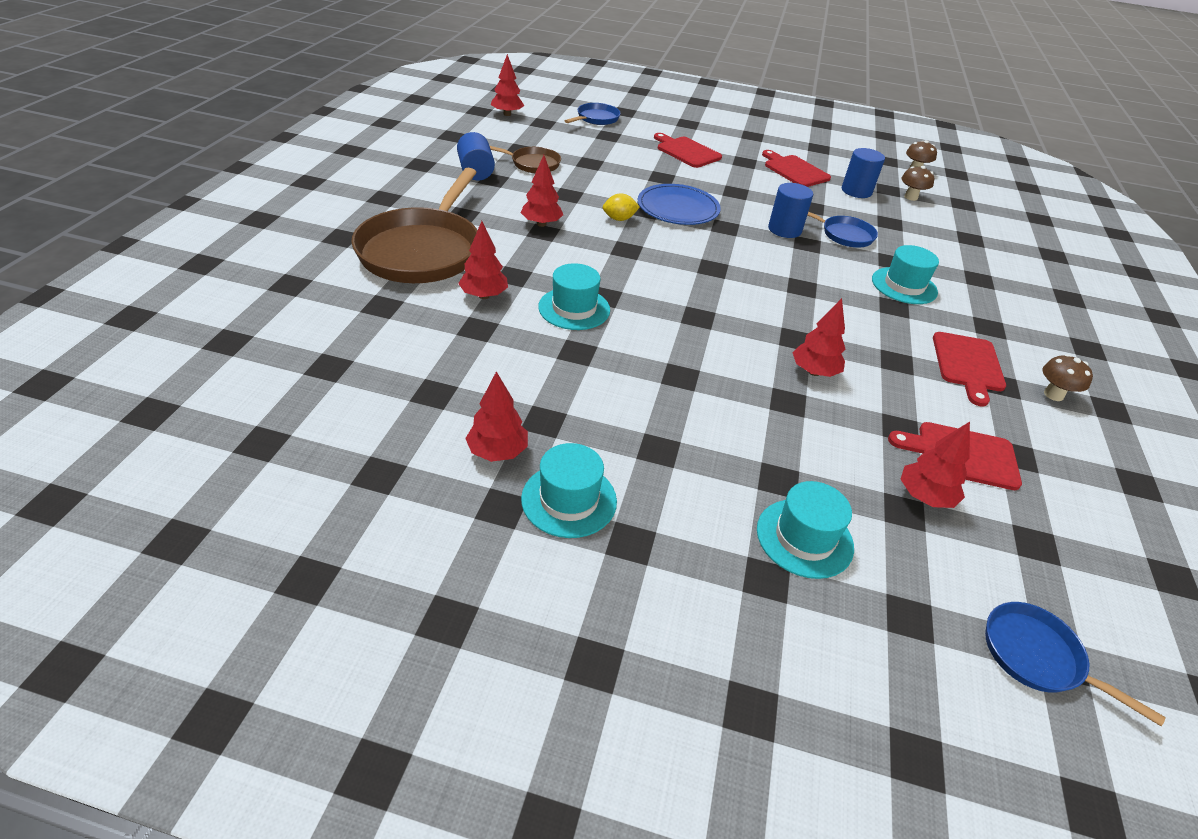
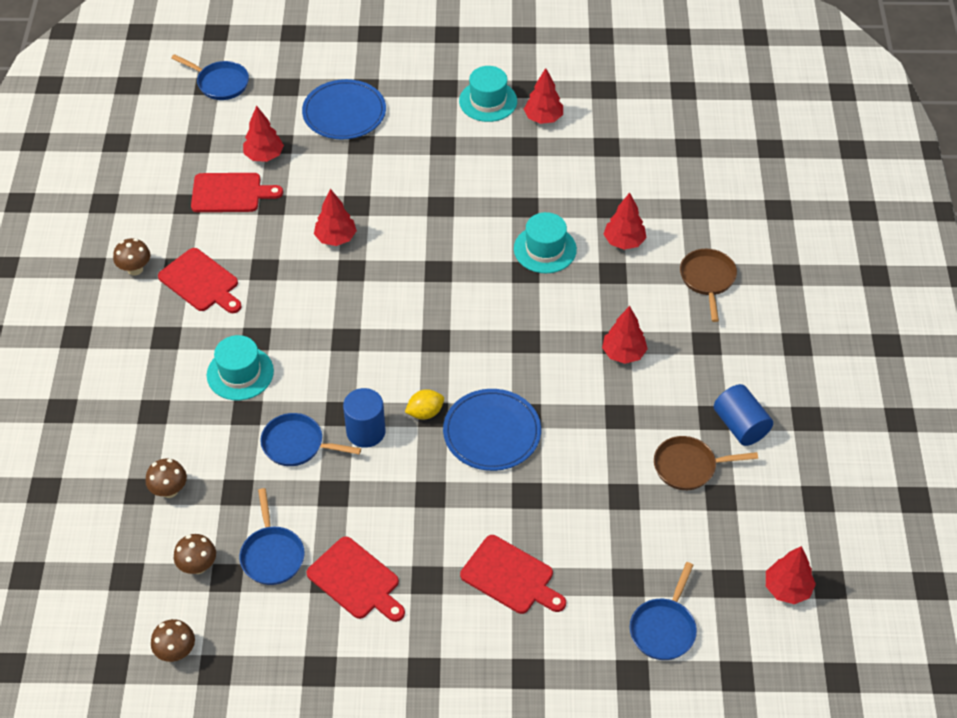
camera: 170 degrees right, 10 degrees up
brown pan [351,168,477,283] -> brown pan [680,249,737,322], size x0.49
yellow lemon [603,193,640,221] -> yellow lemon moved to [405,389,444,419]
turquoise hat [757,481,854,579] -> blue plate [302,79,386,140]
blue cylinder [842,148,885,198] -> blue pan [239,488,305,585]
red cutting board [933,332,1006,407] -> red cutting board turned 135 degrees clockwise [158,248,242,313]
none -> brown mushroom [145,459,187,498]

